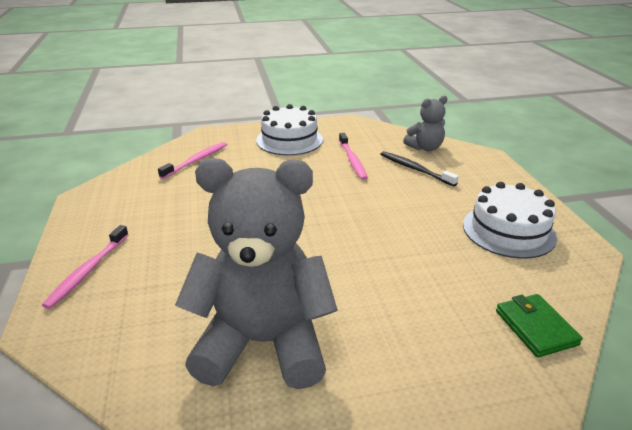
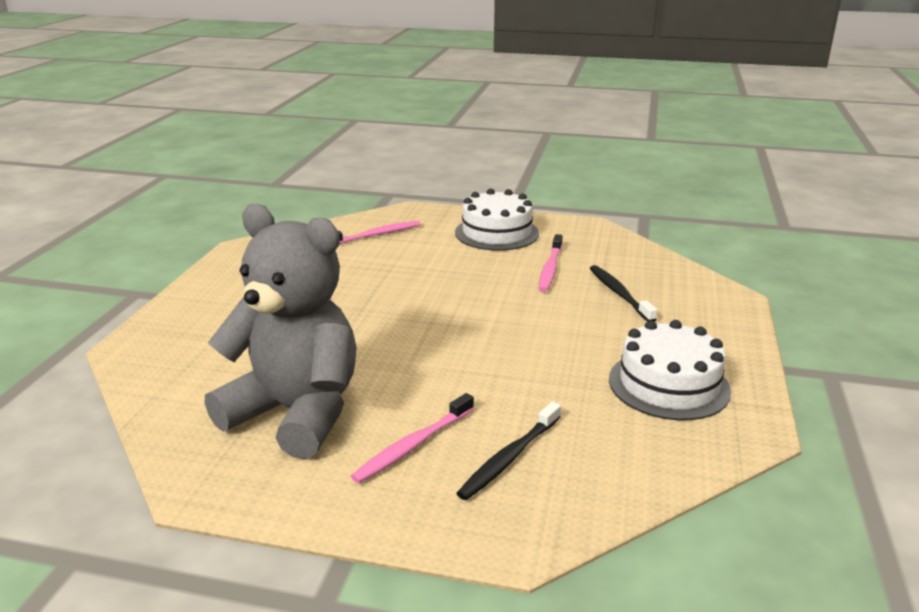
camera: 25 degrees right, 5 degrees down
pink toothbrush [42,225,129,309] -> pink toothbrush moved to [351,393,474,483]
grey teddy bear [403,96,447,151] -> none
green wallet [496,294,583,358] -> none
none -> black toothbrush [456,401,561,500]

